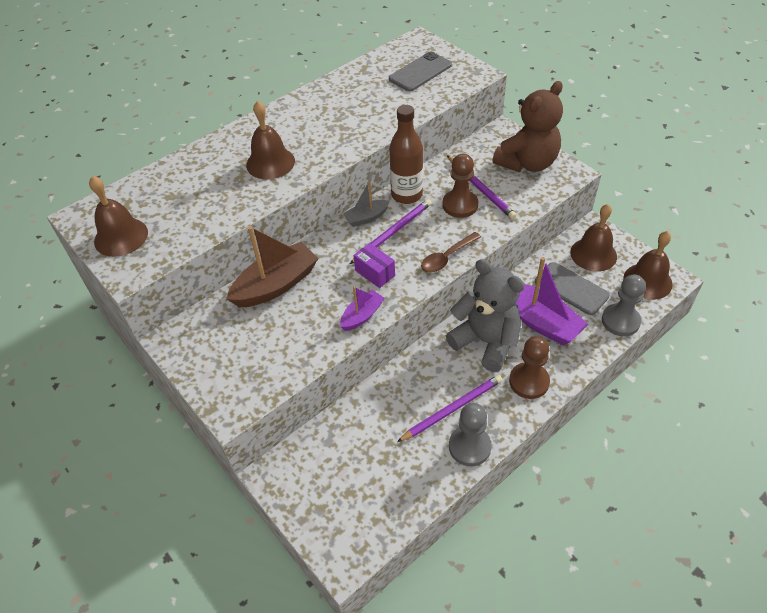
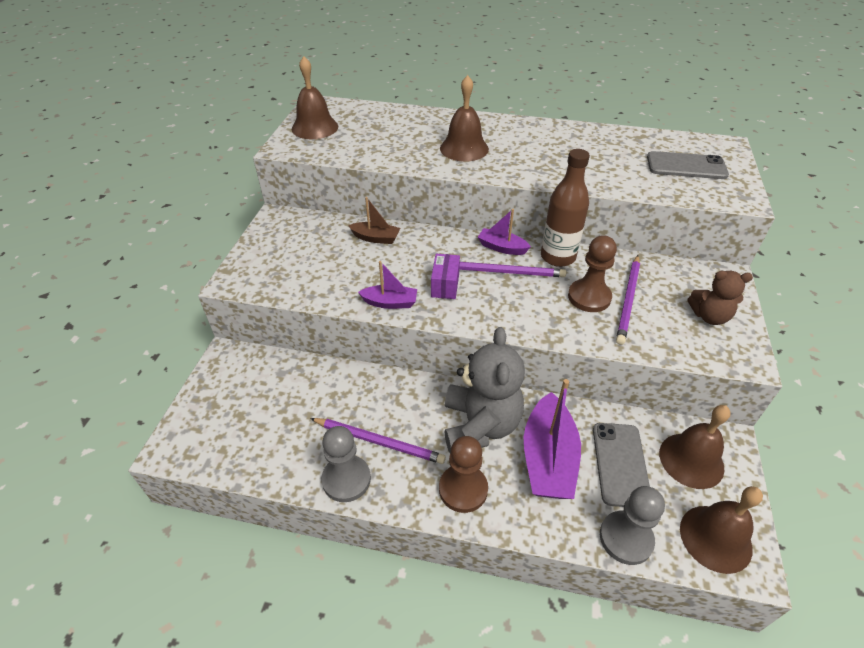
camera: 50 degrees right, 5 degrees down
brown boat [226,226,318,308] -> brown boat [348,197,400,244], size x0.54
grey boat [343,181,390,227] -> purple boat [478,209,531,255]
brown spoon [421,232,481,273] -> none
brown teddy bear [492,81,563,172] -> brown teddy bear [688,271,753,325], size x0.56

